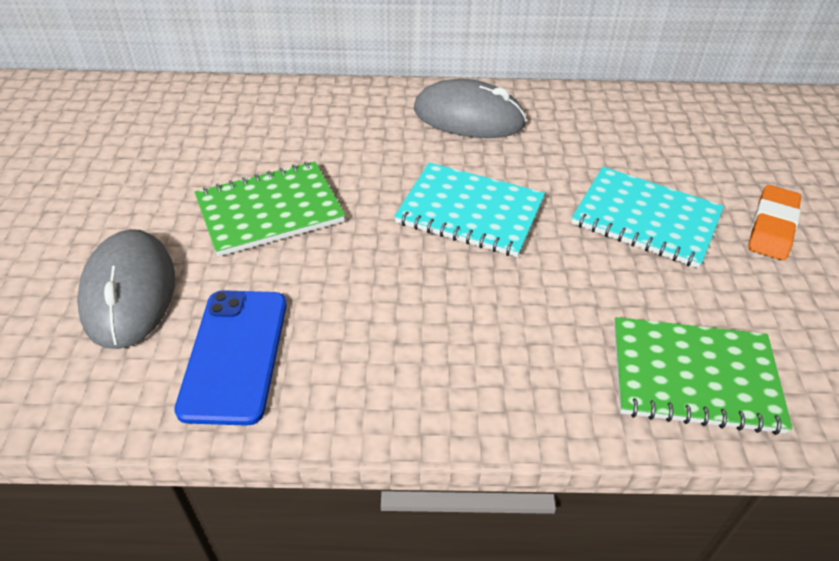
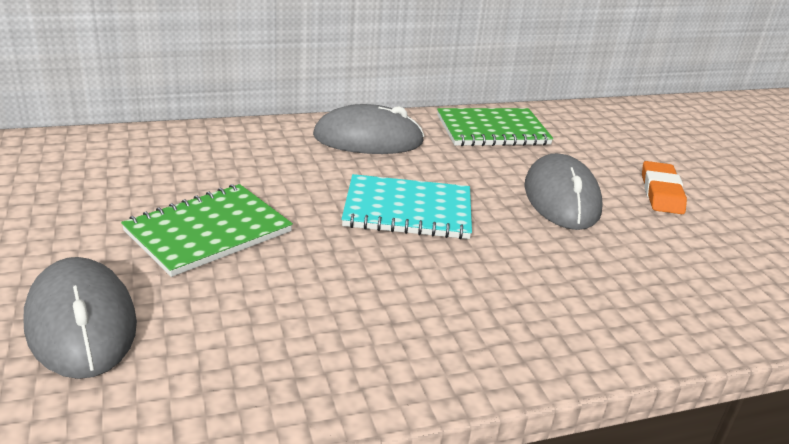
camera: 20 degrees left, 15 degrees down
blue phone [174,290,287,426] -> none
turquoise notebook [572,167,724,268] -> grey mouse [524,153,603,230]
green notebook [614,317,792,435] -> green notebook moved to [437,108,553,146]

